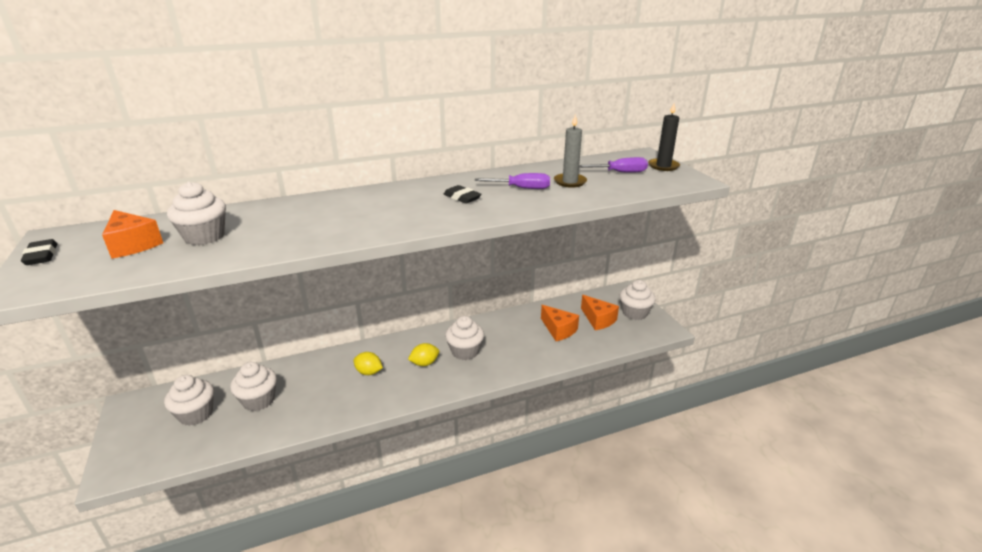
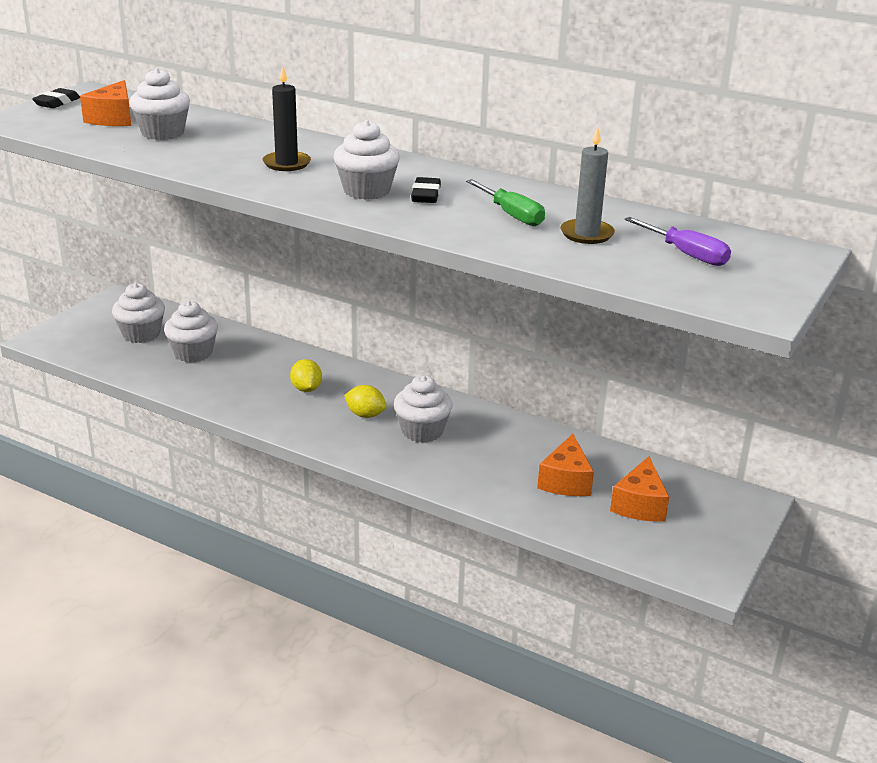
camera: 50 degrees right, 0 degrees up
purple screwdriver [475,173,550,189] -> green screwdriver [466,179,545,226]
white cupcake [620,280,656,320] -> white cupcake moved to [334,120,400,200]
black candle [648,103,680,171] -> black candle moved to [263,66,311,171]

